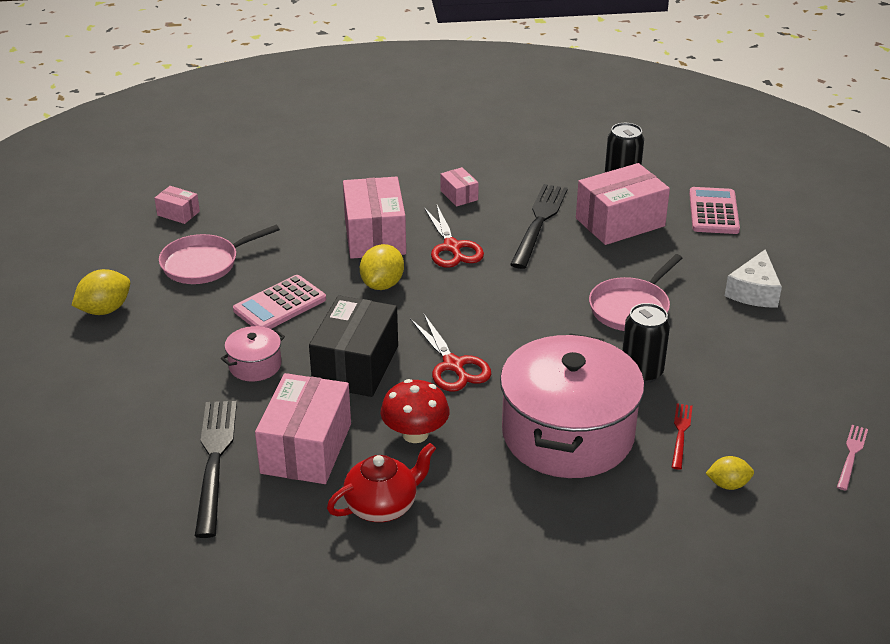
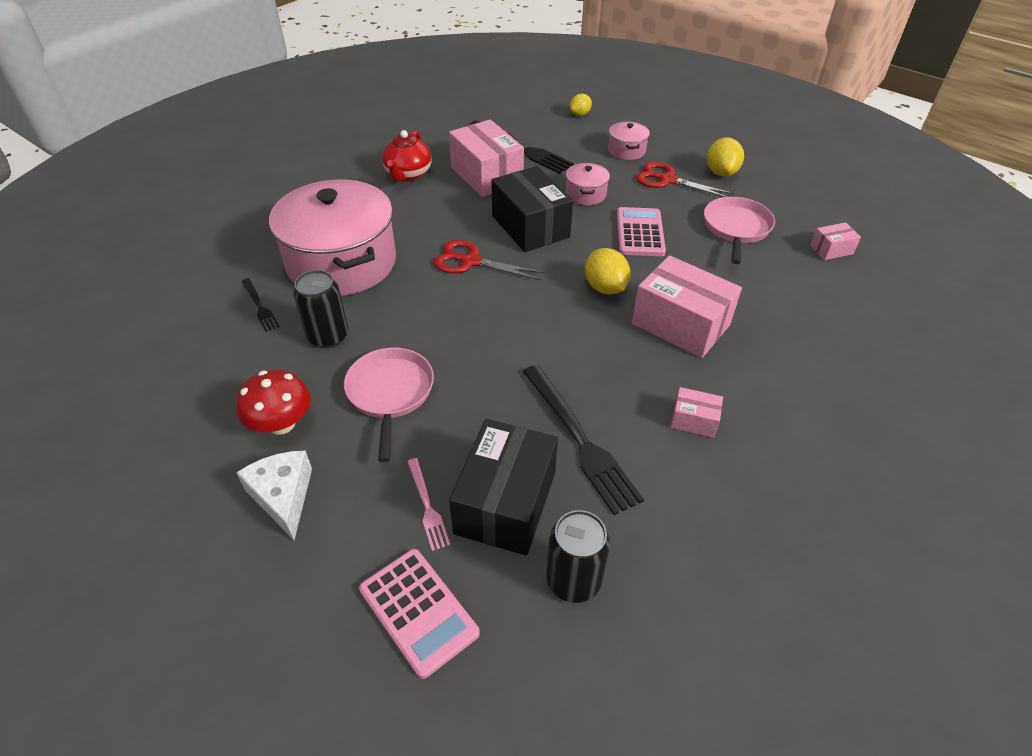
camera: 135 degrees right, 10 degrees up
red mushroom [381,379,449,443] -> red mushroom moved to [236,370,311,435]
red scissors [424,205,484,268] -> red scissors moved to [636,162,734,197]
pink box [576,163,670,245] -> black box [449,419,558,555]
red fork [672,403,693,469] -> black fork [242,278,280,332]
yellow lemon [706,456,754,490] -> yellow lemon moved to [570,94,592,116]
pink fork [837,425,868,491] -> pink fork moved to [407,458,450,551]
none -> pink pot [608,122,650,160]

